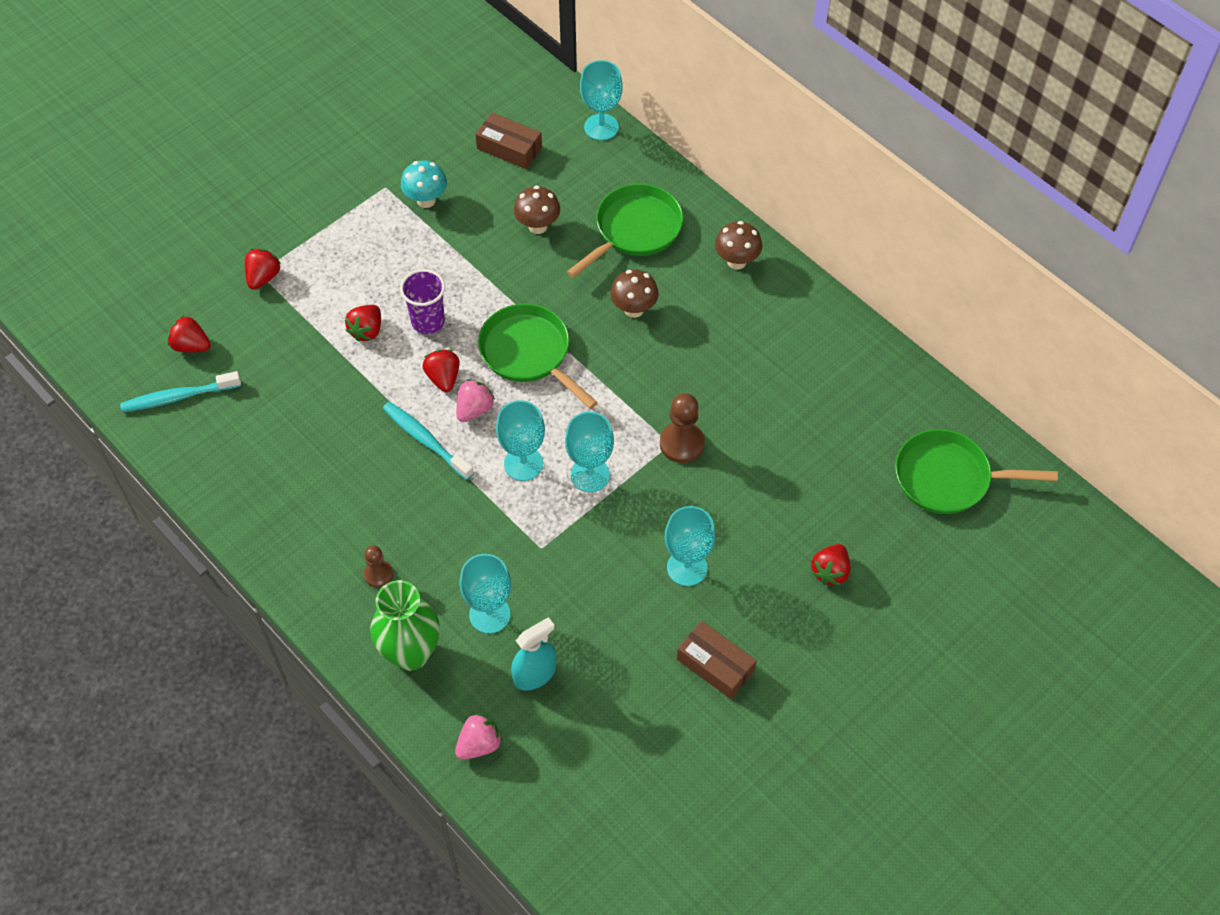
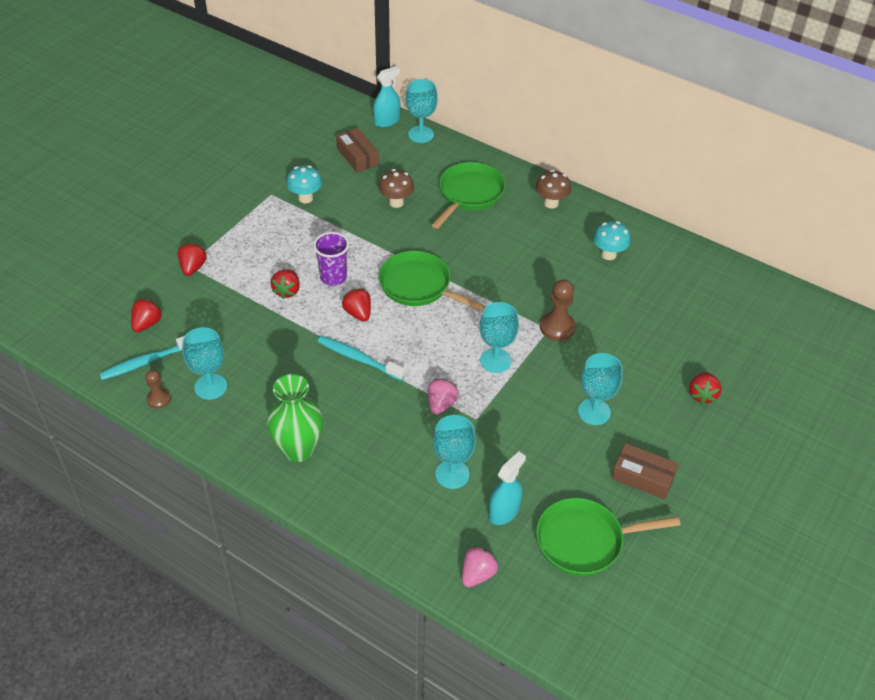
camera: 15 degrees left, 10 degrees down
red strawberry [168,315,211,352] -> red strawberry turned 105 degrees clockwise [131,299,162,332]
brown pawn [364,545,393,588] -> brown pawn moved to [145,370,171,409]
green vase [370,580,440,671] -> green vase moved to [267,374,323,462]
pink strawberry [456,379,495,422] -> pink strawberry moved to [428,378,459,415]
brown box [475,112,542,169] -> brown box turned 45 degrees clockwise [336,128,379,173]
turquoise goblet [496,400,545,481] -> turquoise goblet moved to [182,327,227,400]
brown mushroom [610,270,659,318] -> none
green pan [895,429,1058,514] -> green pan moved to [536,498,680,576]
none -> turquoise spray bottle [373,66,400,128]
none -> turquoise mushroom [593,221,631,260]

